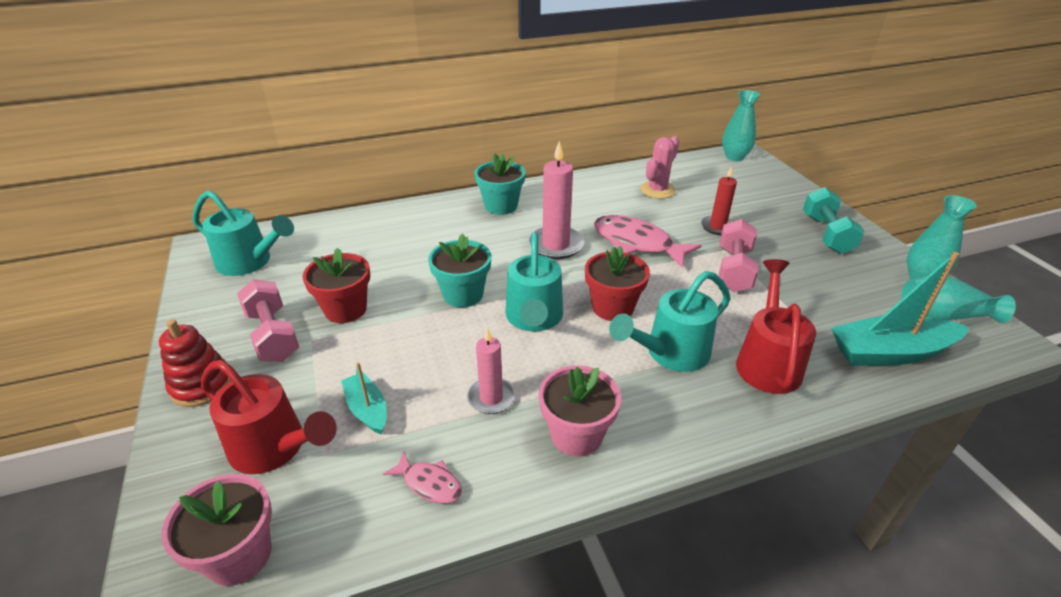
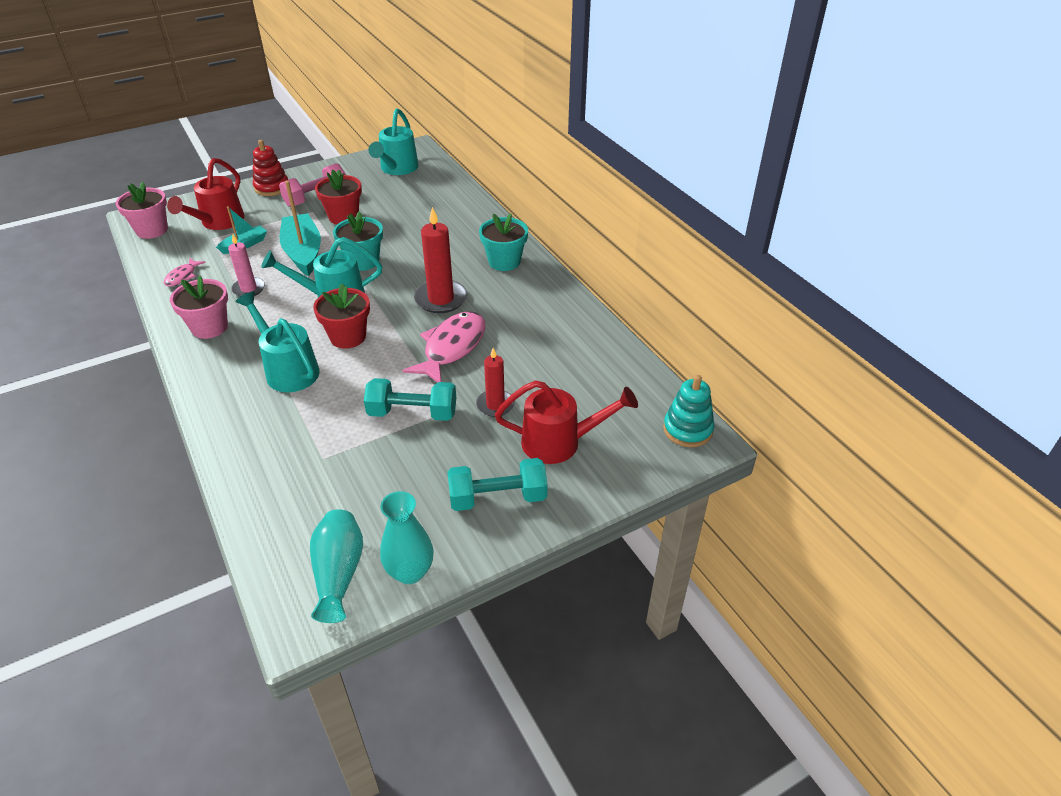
camera: 80 degrees right, 5 degrees up
pink candle [528,141,584,259] -> red candle [414,207,467,313]
pink cactus [640,136,679,199] -> none
pink dumbbell [719,219,759,292] -> turquoise dumbbell [364,378,456,421]
turquoise vase [722,90,760,161] -> turquoise stacking toy [663,375,714,447]
red watering can [736,259,816,394] -> red watering can moved to [495,380,638,464]
turquoise boat [831,252,969,366] -> turquoise boat moved to [280,181,321,276]

